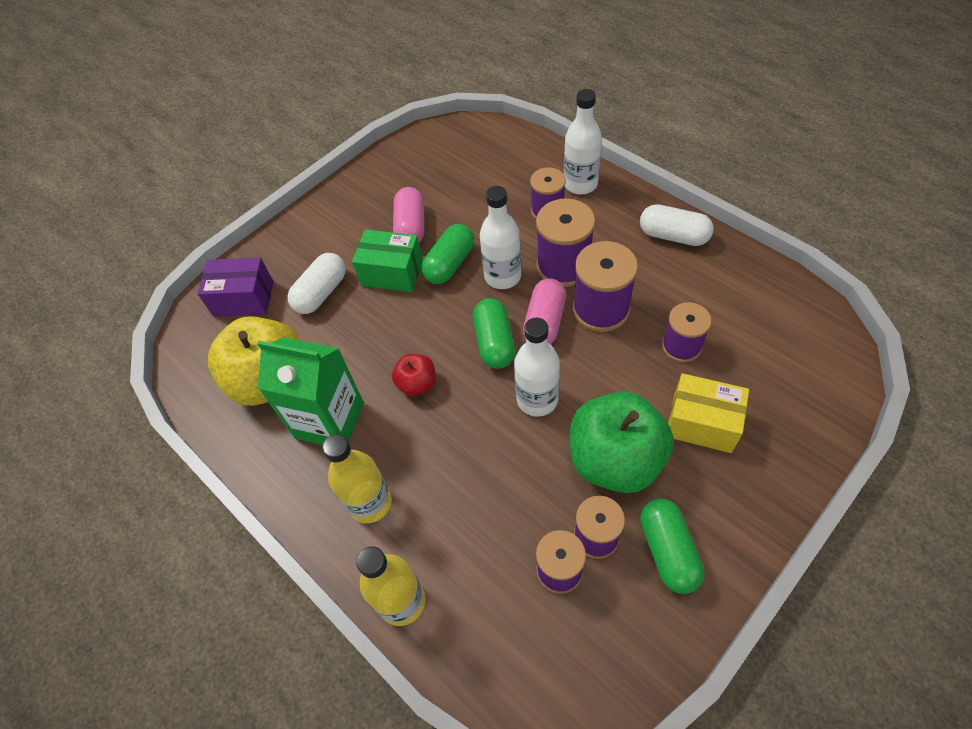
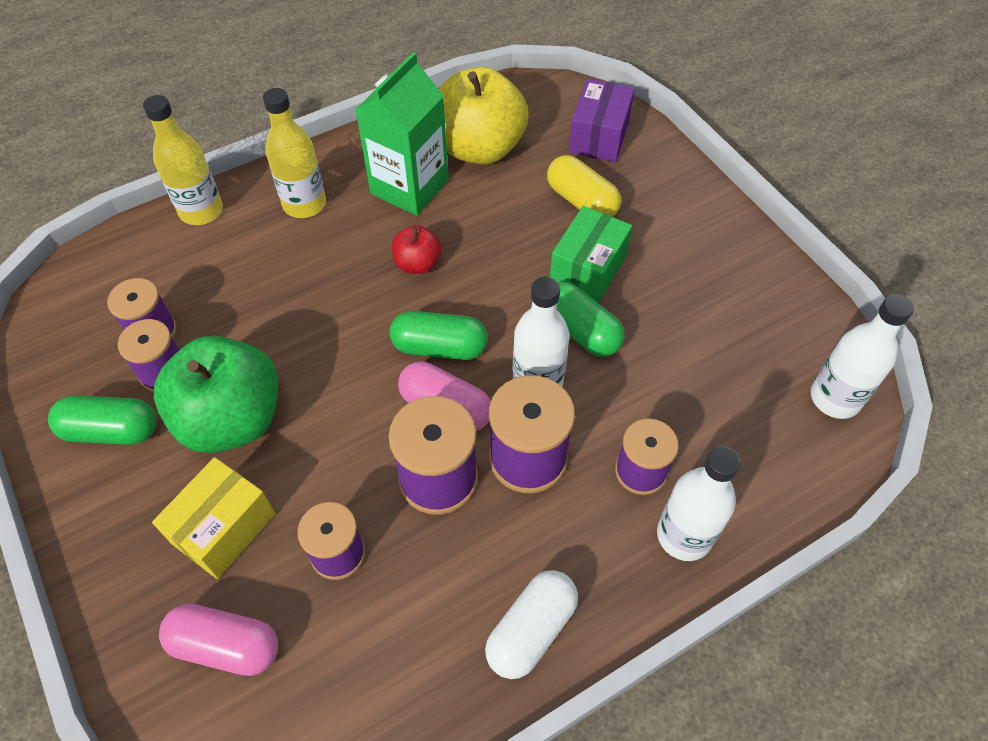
camera: 100 degrees right, 0 degrees up
white capsule [287,253,346,314] -> yellow capsule [547,155,621,217]
pink capsule [393,187,424,243] -> pink capsule moved to [159,604,278,676]
white bottle [514,318,560,417] -> white bottle moved to [811,294,914,419]

